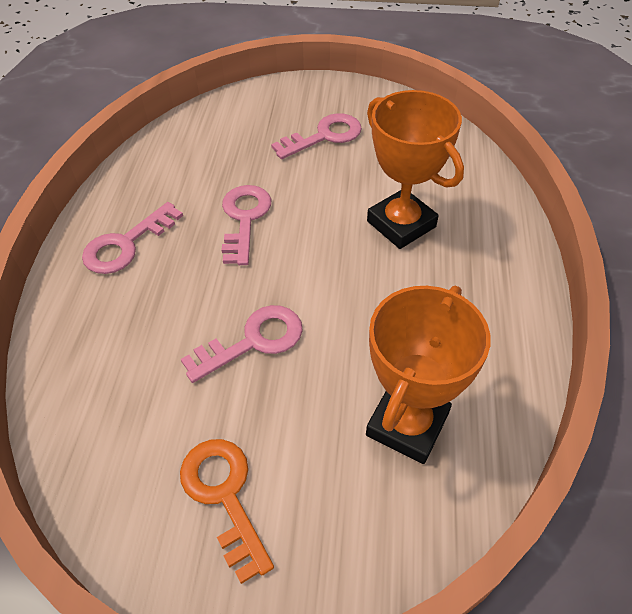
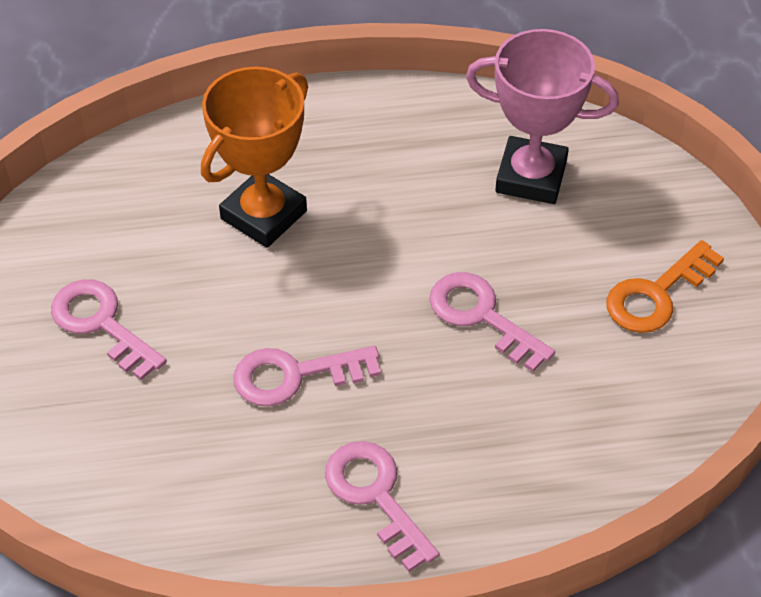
camera: 105 degrees left, 0 degrees up
pink key [82,202,183,274] -> pink key turned 150 degrees counterclockwise [325,441,440,572]
orange trophy [366,286,490,464] -> pink trophy [466,29,619,204]

